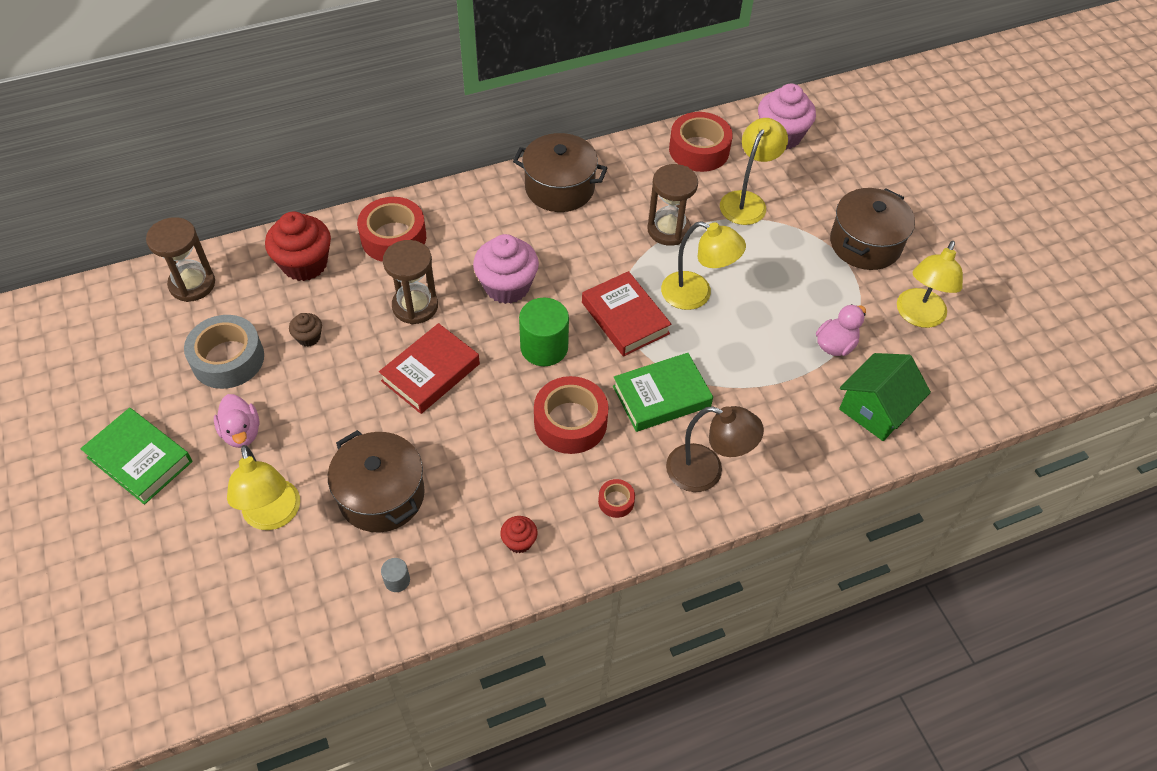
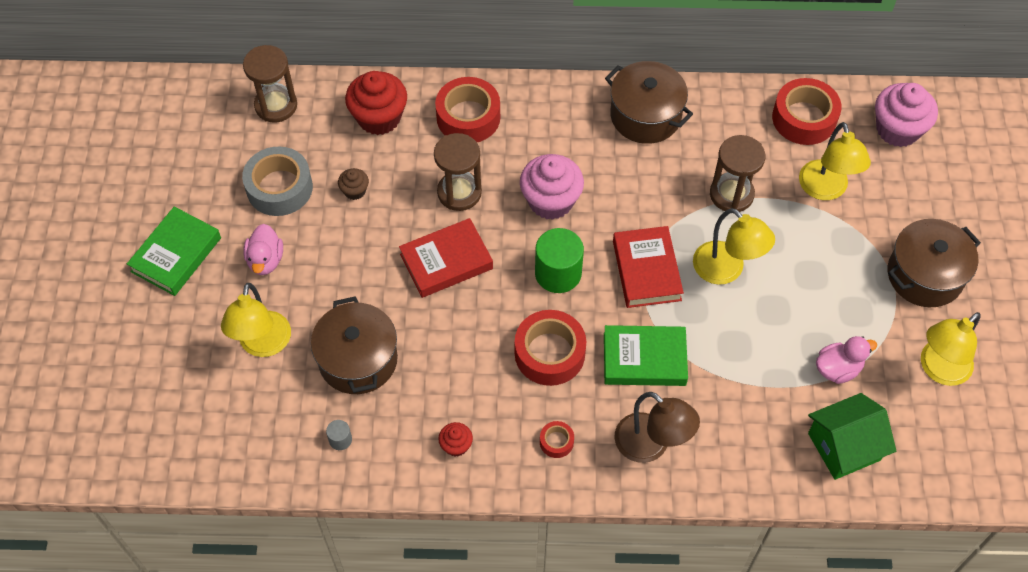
camera: 25 degrees right, 5 degrees up
green book [80,408,193,505] -> green book turned 60 degrees clockwise [127,206,221,296]
yellow lamp [720,118,788,225] -> yellow lamp turned 120 degrees clockwise [799,122,871,200]

